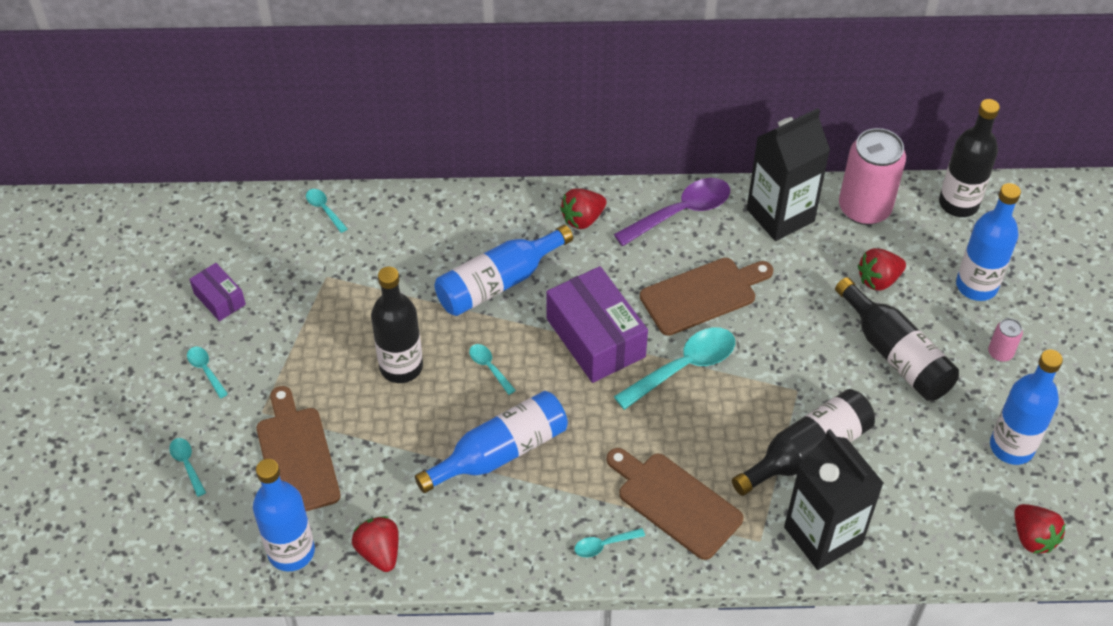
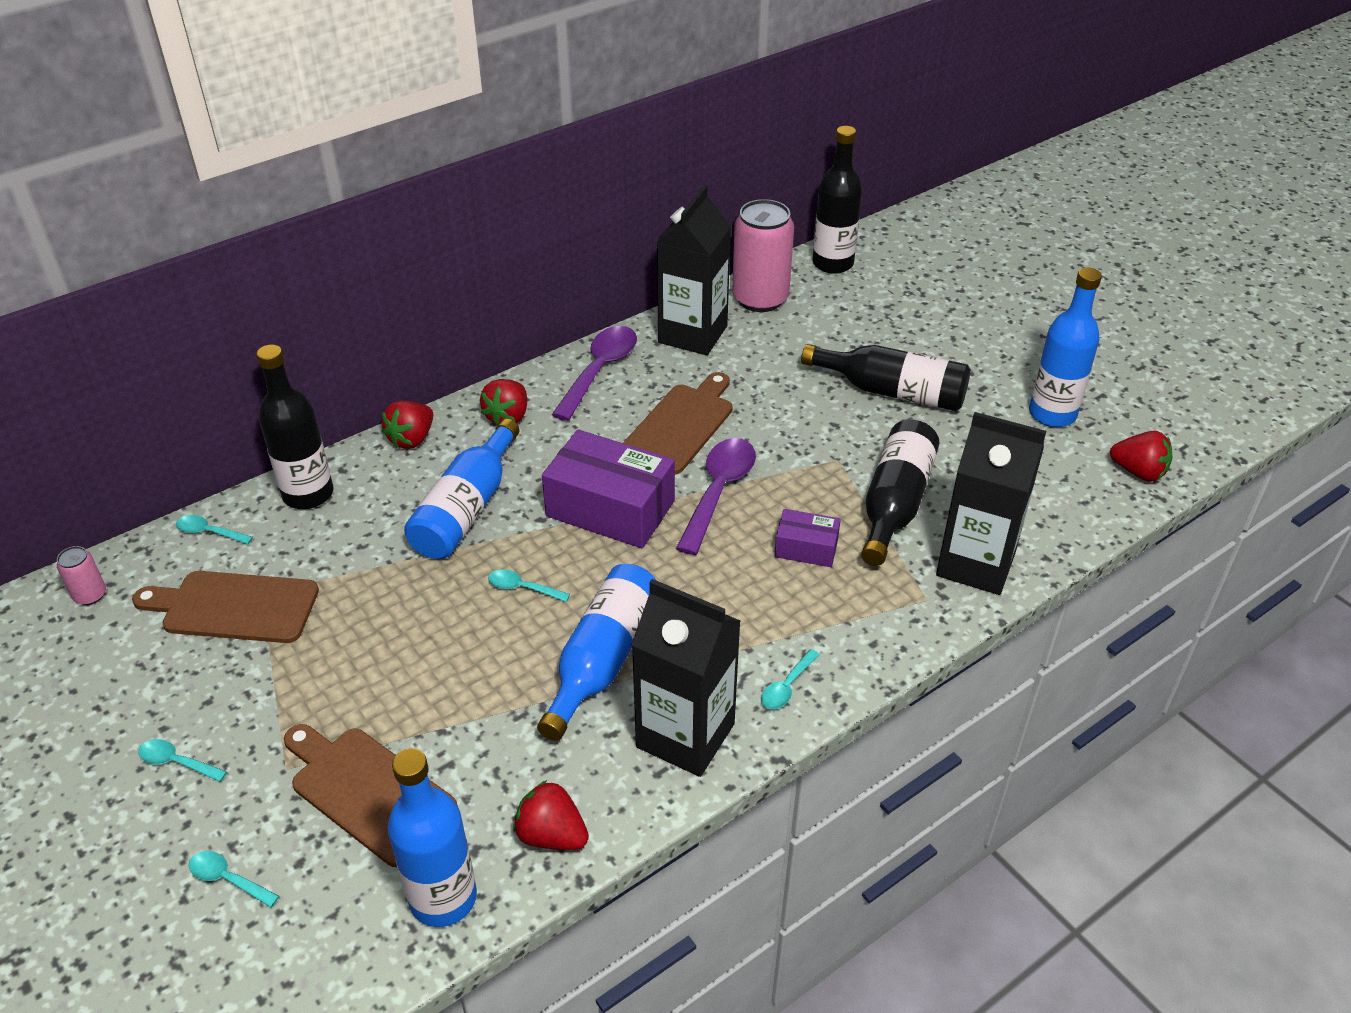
camera: 35 degrees left, 10 degrees down
purple box [189,263,246,321] -> purple box moved to [774,509,841,567]
black bottle [371,267,423,383] -> black bottle moved to [256,345,333,509]
brown cutting board [607,448,743,560] -> brown cutting board moved to [132,571,319,643]
turquoise spoon [614,327,735,410] -> purple spoon [676,438,756,555]
red strawberry [858,248,906,291] -> red strawberry moved to [382,400,433,449]
blue bottle [956,183,1021,301] -> none
pink can [988,318,1023,362] -> pink can moved to [57,546,106,605]
none -> black carton [631,579,741,777]

